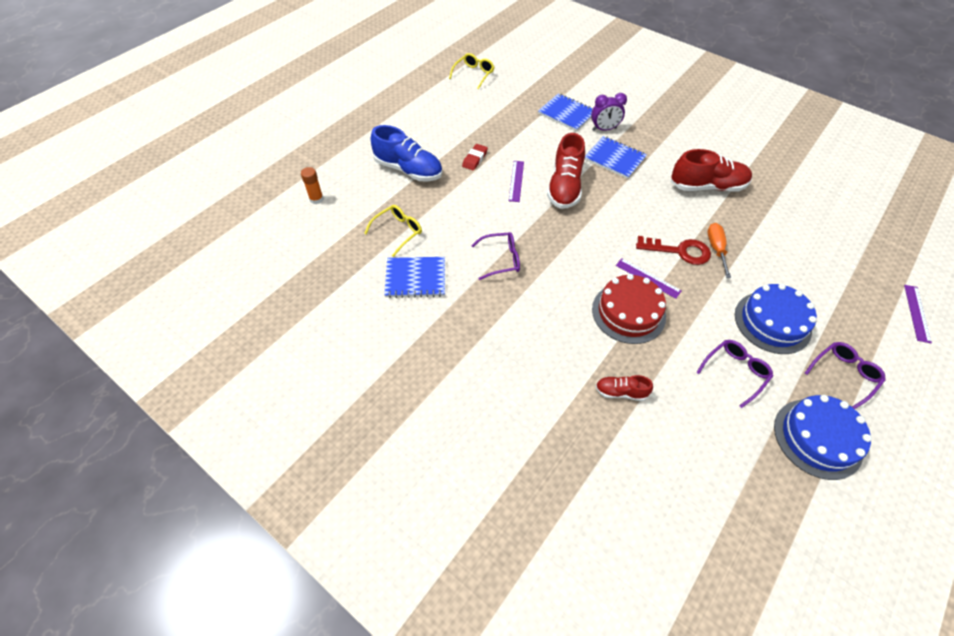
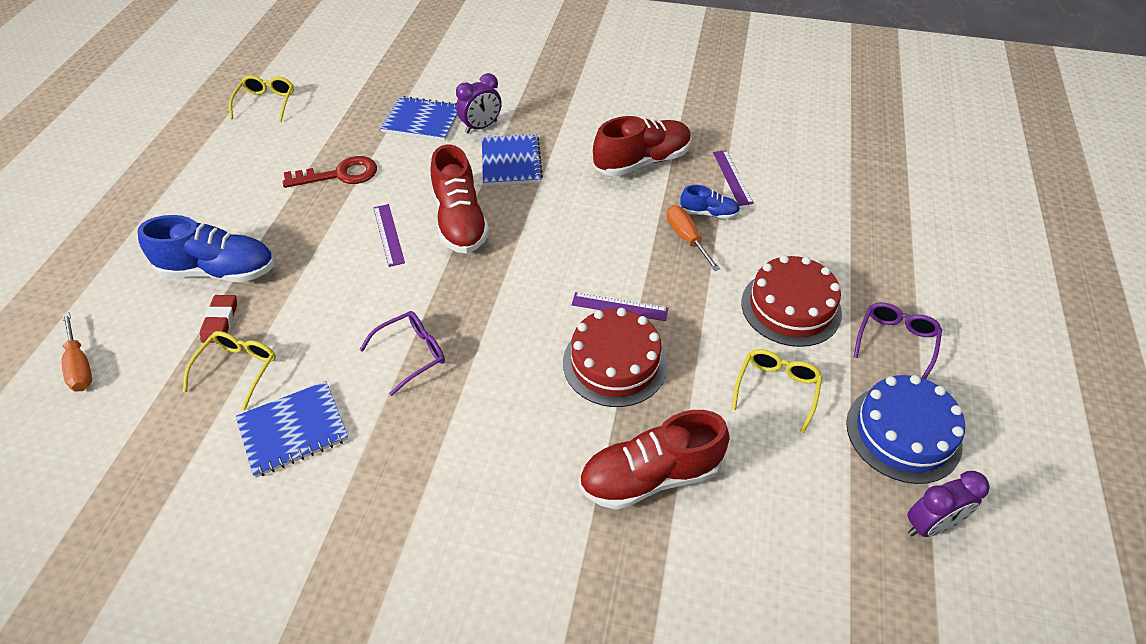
camera: 25 degrees left, 5 degrees down
orange glue stick [301,167,324,204] -> orange screwdriver [61,312,92,392]
red eraser [462,144,488,170] -> red eraser moved to [200,295,237,343]
blue notebook [584,136,647,179] -> blue notebook turned 75 degrees clockwise [482,134,543,186]
red shoe [595,375,653,401] -> red shoe [579,410,729,510], size x1.94
red key [636,236,711,265] -> red key moved to [283,156,377,188]
purple glasses [696,340,773,408] -> yellow glasses [732,349,823,433]
blue cake [735,284,817,354] -> red cake [741,255,842,347]
purple ruler [904,285,932,343] -> purple ruler moved to [713,150,754,206]
none -> blue shoe [680,185,740,219]
none -> purple clock [907,471,990,537]

